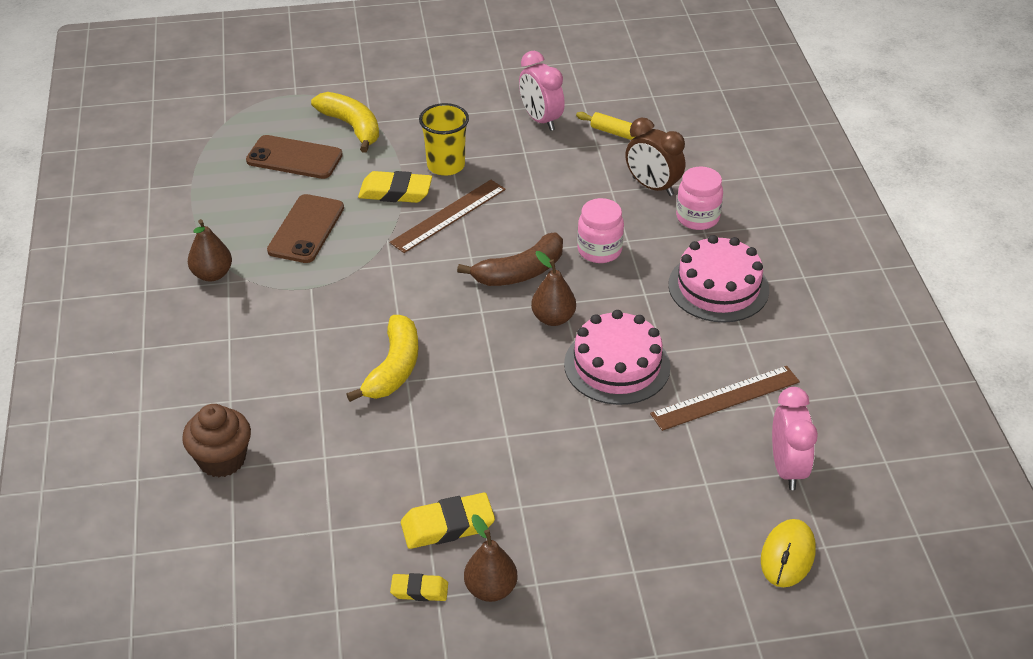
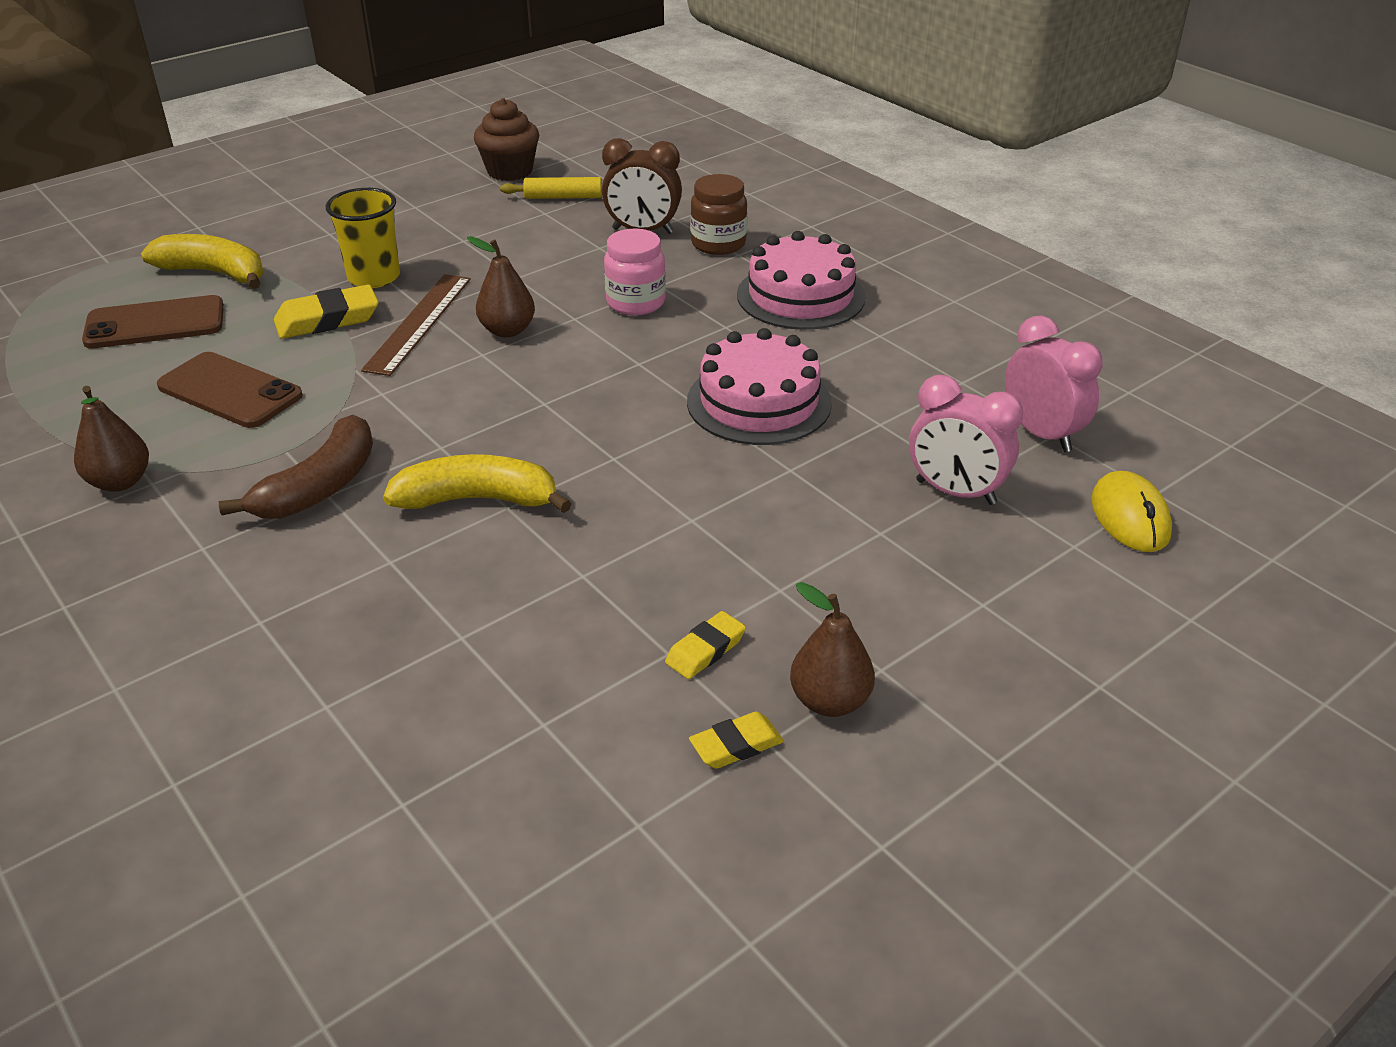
camera: 30 degrees left, 5 degrees down
brown cupcake [182,404,251,477] -> brown cupcake moved to [474,98,539,181]
brown phone [267,194,344,263] -> brown phone turned 45 degrees counterclockwise [157,352,303,428]
yellow banana [346,315,418,402] -> yellow banana turned 75 degrees counterclockwise [383,454,572,513]
yellow eraser [401,493,495,549] -> yellow eraser [665,611,746,679], size x0.60
brown banana [457,233,563,286] -> brown banana moved to [219,415,373,519]
pink clock [519,51,565,131] -> pink clock moved to [909,375,1023,505]
brown pear [531,251,576,326] -> brown pear moved to [467,236,535,337]
brown ruler [650,366,800,431] -> none
pink jar [676,166,723,230] -> brown jar [691,174,747,255]

